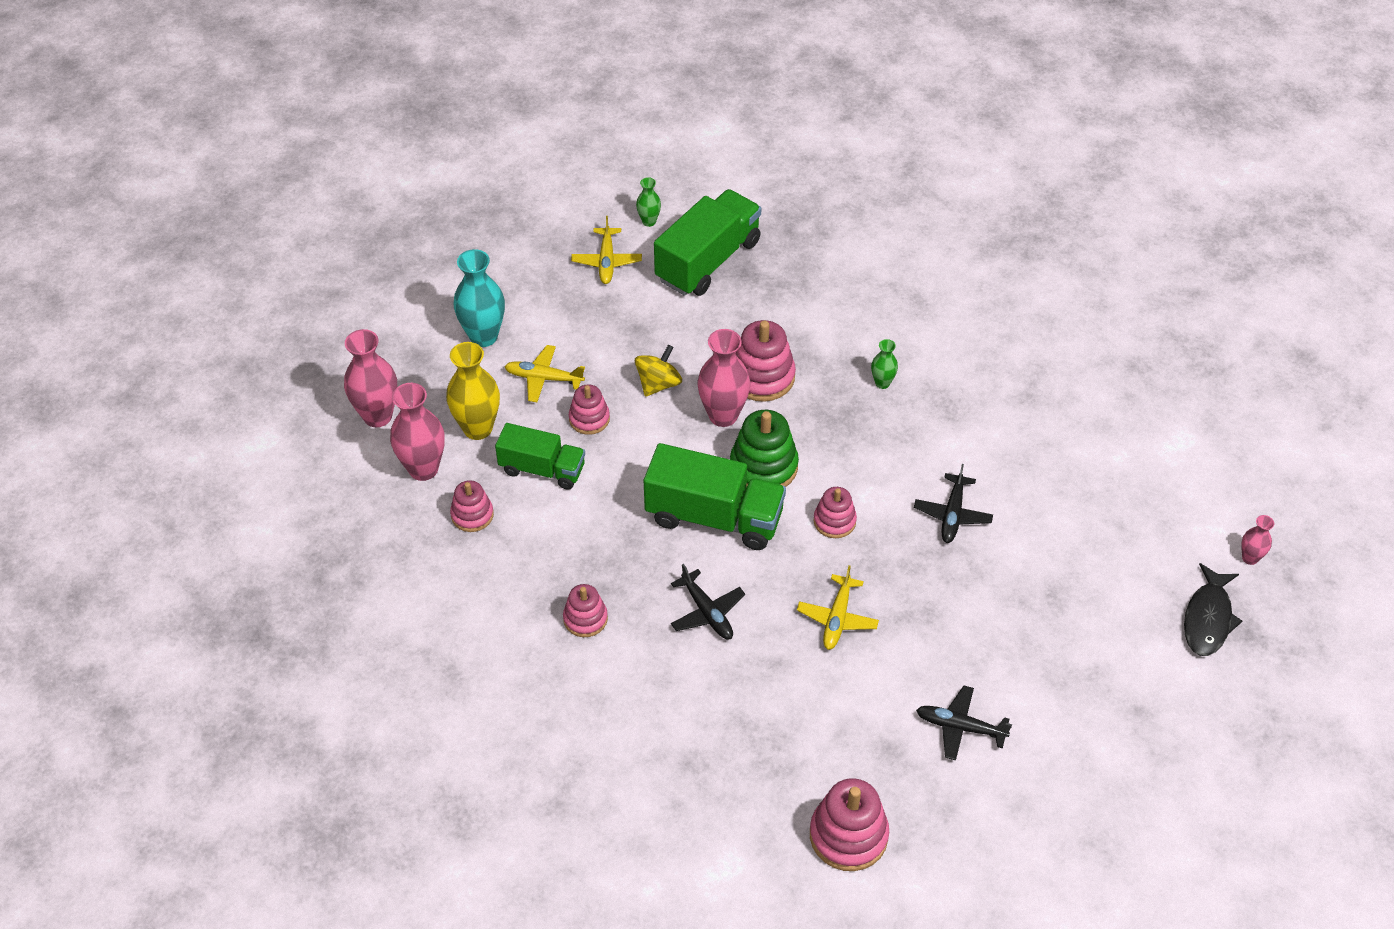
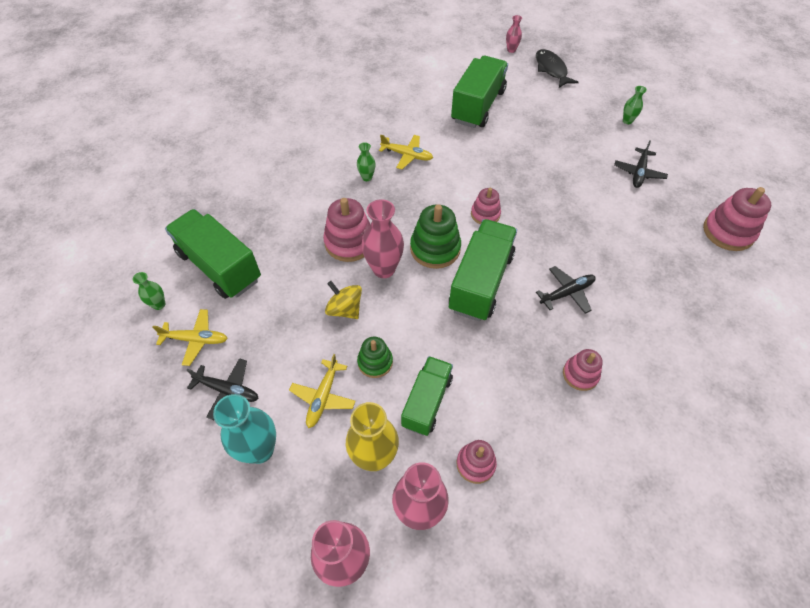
camera: 85 degrees left, 5 degrees up
pink stacking toy [569,385,610,435] -> green stacking toy [357,337,393,378]
yellow plane [797,566,879,650] -> yellow plane moved to [379,135,433,169]
black plane [914,464,993,543] -> black plane moved to [187,358,259,420]
black fish [1184,563,1242,656] -> black fish turned 135 degrees counterclockwise [536,49,579,88]
none -> green truck [451,56,508,128]
none -> green vase [623,86,647,124]

